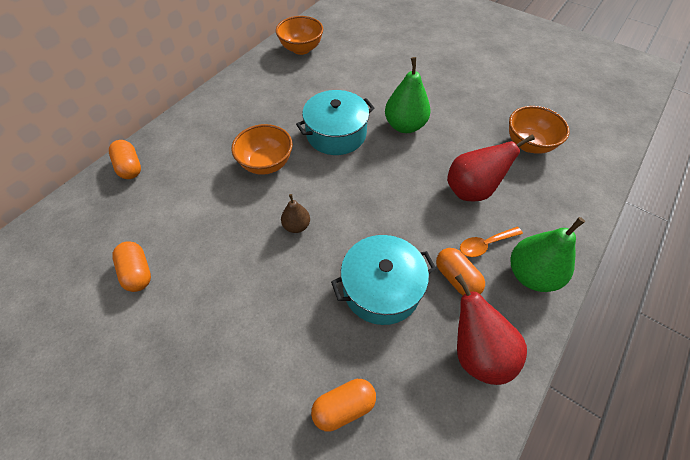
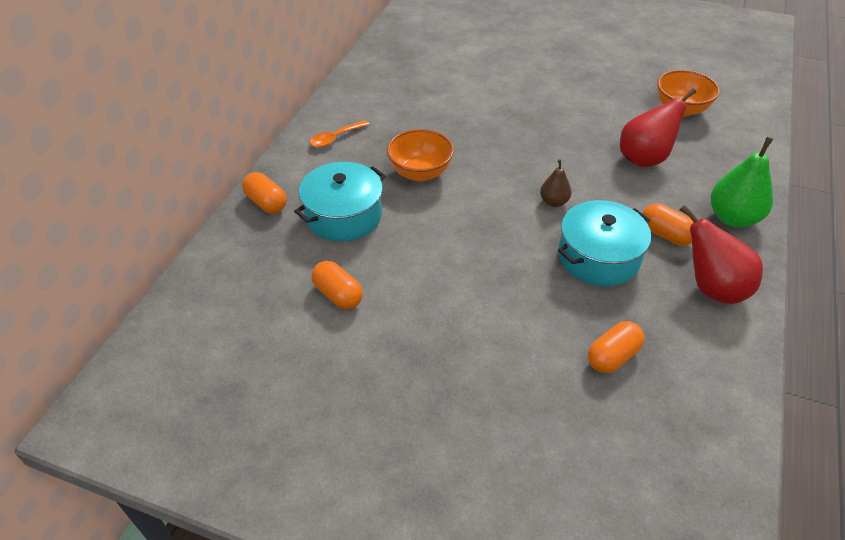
camera: 15 degrees left, 10 degrees down
orange bowl [276,16,323,55] -> none
brown pear [281,194,310,233] -> brown pear moved to [540,159,571,207]
turquoise pot [296,90,375,155] -> turquoise pot moved to [294,162,386,241]
green pear [385,57,431,133] -> none
orange spoon [460,227,523,257] -> orange spoon moved to [310,120,370,147]

